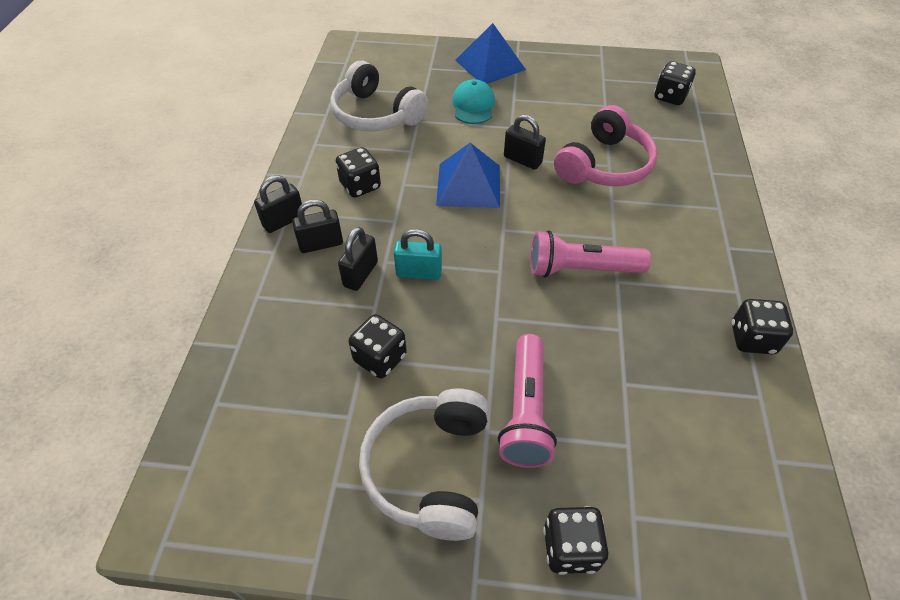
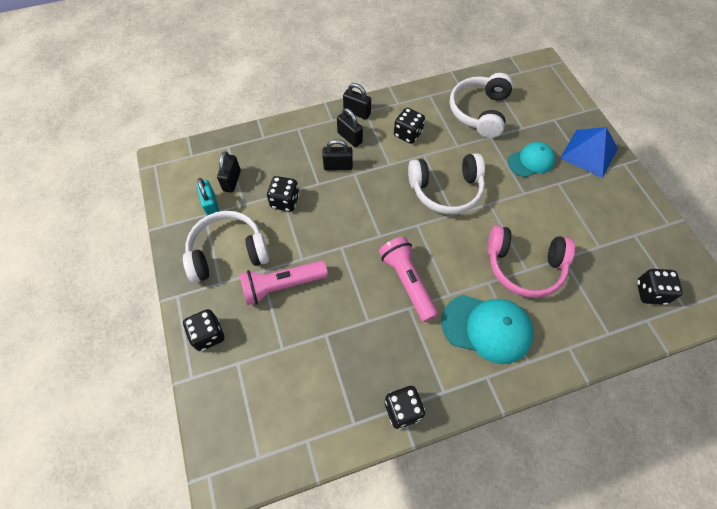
camera: 65 degrees right, 10 degrees up
turquoise padlock [394,229,442,280] -> turquoise padlock moved to [197,178,220,215]
blue pyramid [436,143,500,208] -> white headphones [408,153,485,214]
black padlock [504,115,546,170] -> black padlock moved to [217,151,241,193]
none -> turquoise cap [441,295,533,364]

